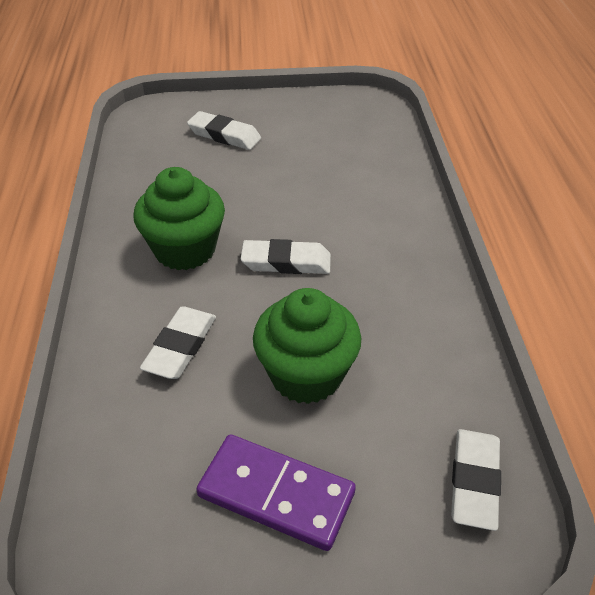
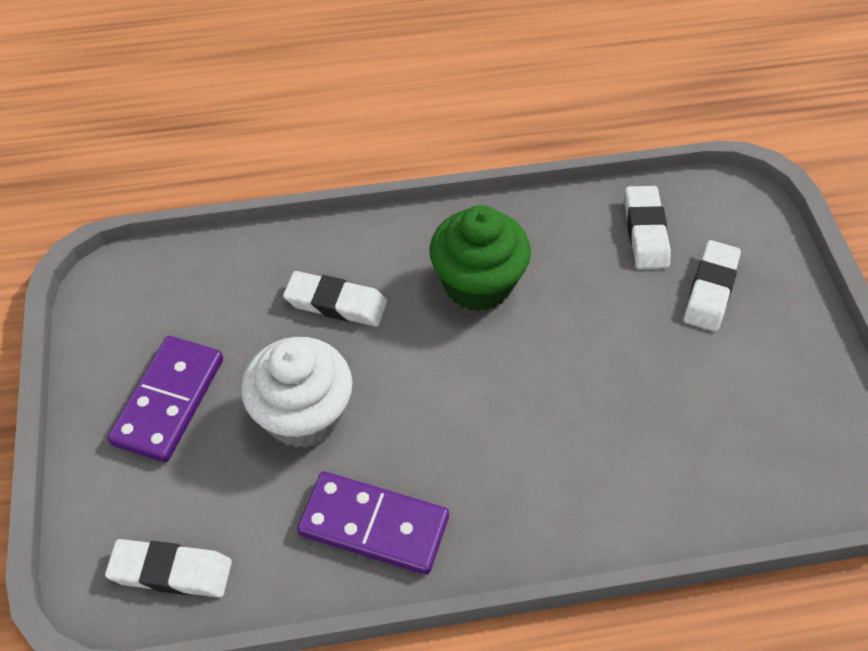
camera: 85 degrees right, 10 degrees up
white eraser [241,239,331,274] -> white eraser moved to [625,186,671,269]
green cupcake [253,288,361,404] -> white cupcake [241,337,353,448]
none -> purple domino [297,471,449,575]

